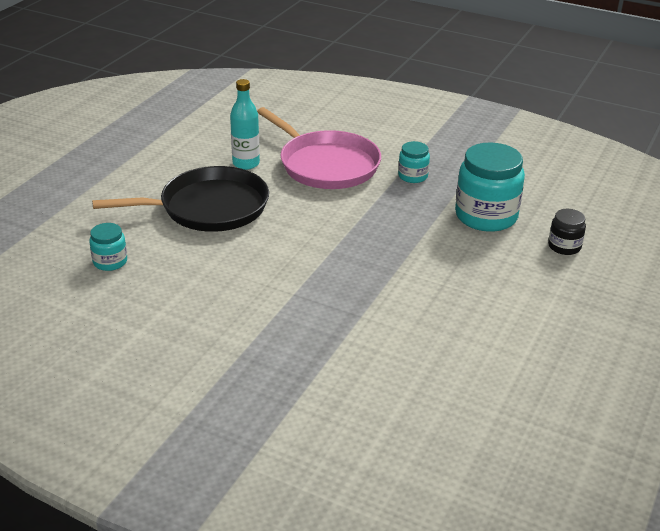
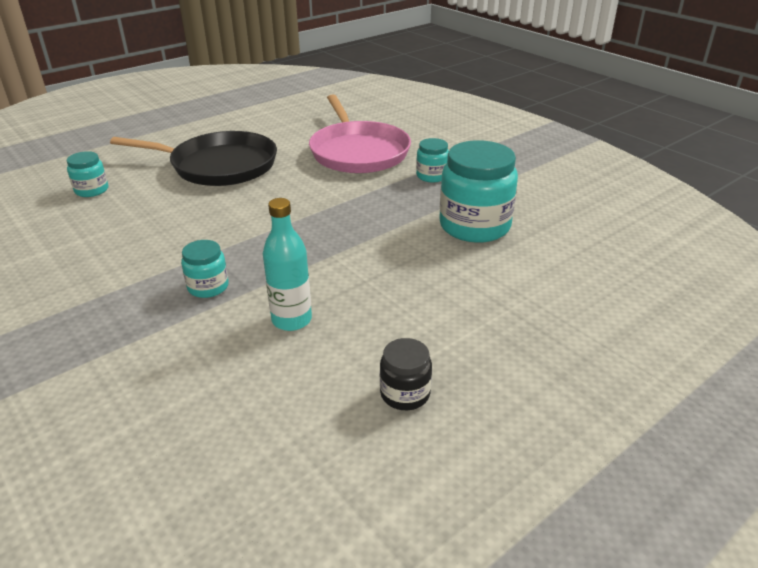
camera: 25 degrees right, 0 degrees up
turquoise bottle [230,79,260,170] -> turquoise bottle moved to [263,198,312,331]
black jar [548,209,586,255] -> black jar moved to [380,338,432,410]
none -> turquoise jar [181,240,229,298]

